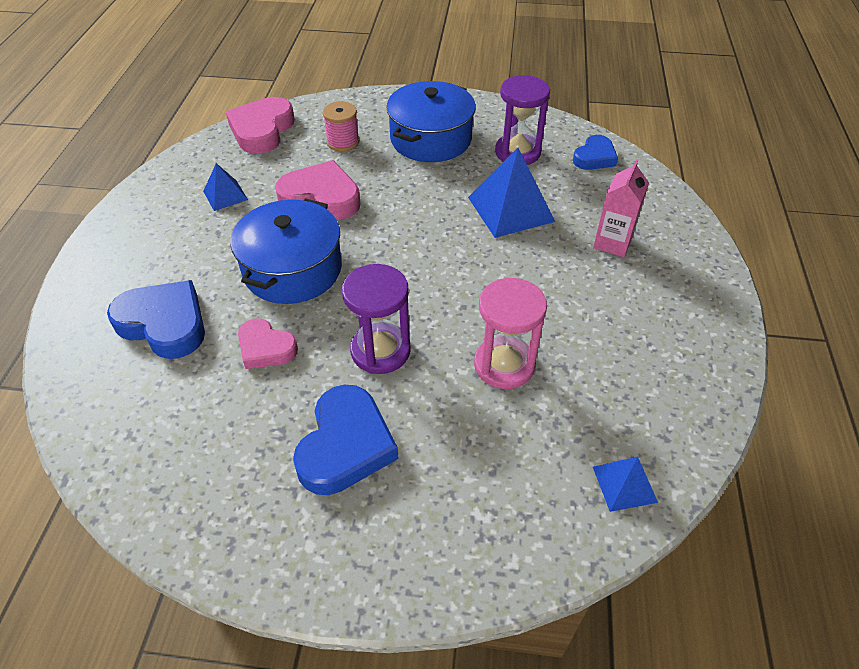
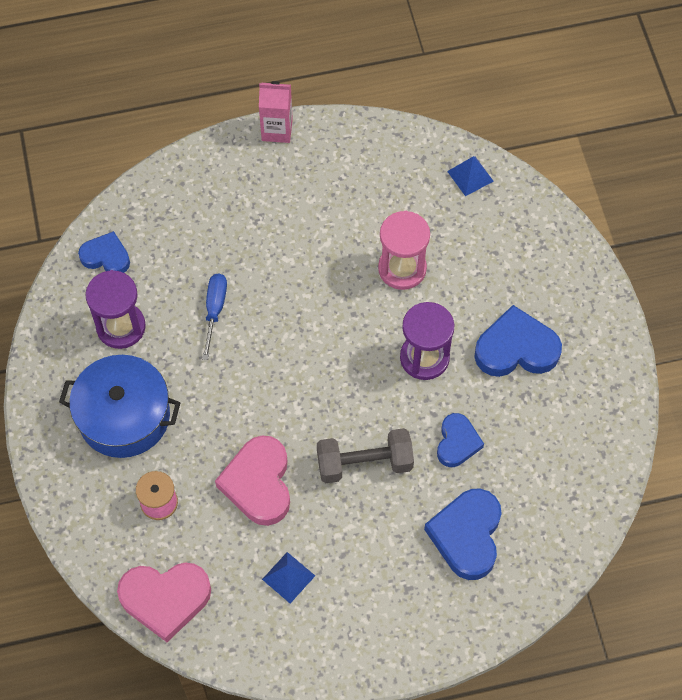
camera: 110 degrees left, 15 degrees up
blue pot [230,198,342,304] -> grey dumbbell [317,428,414,483]
pink heart [238,318,298,369] -> blue heart [437,413,484,467]
blue pyramid [468,148,555,238] -> blue screwdriver [202,273,227,360]
pink carton [593,160,649,257] -> pink carton moved to [259,81,293,143]

